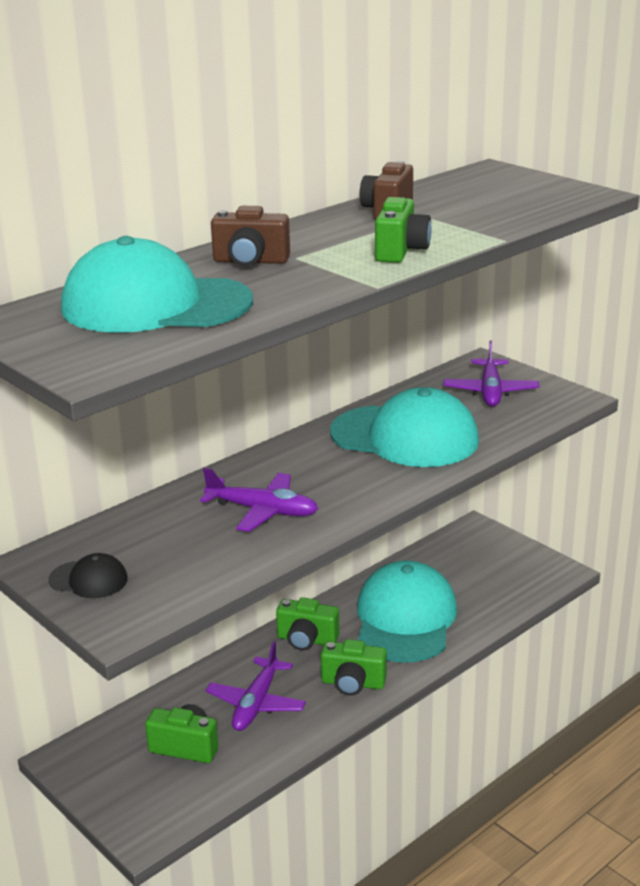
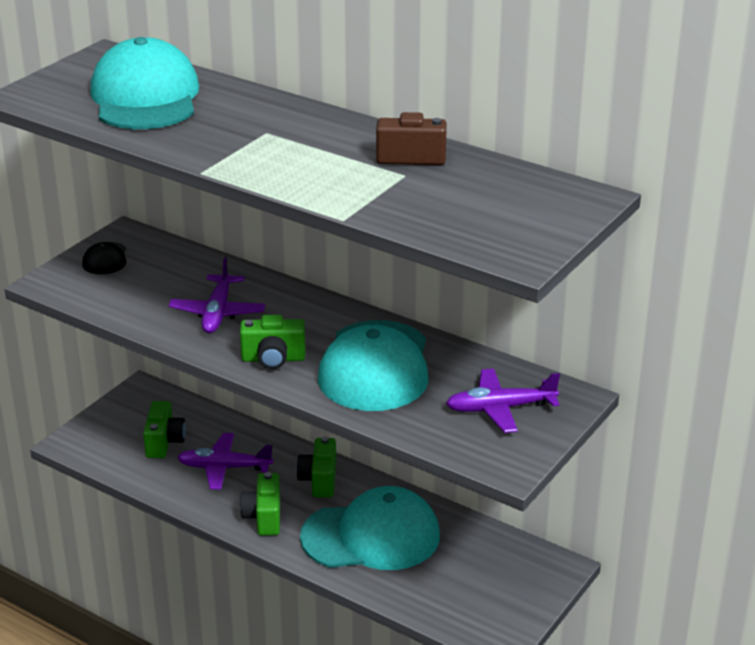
camera: 75 degrees right, 5 degrees up
brown camera [211,206,290,266] -> none
green camera [375,197,432,263] -> green camera moved to [240,315,305,369]

